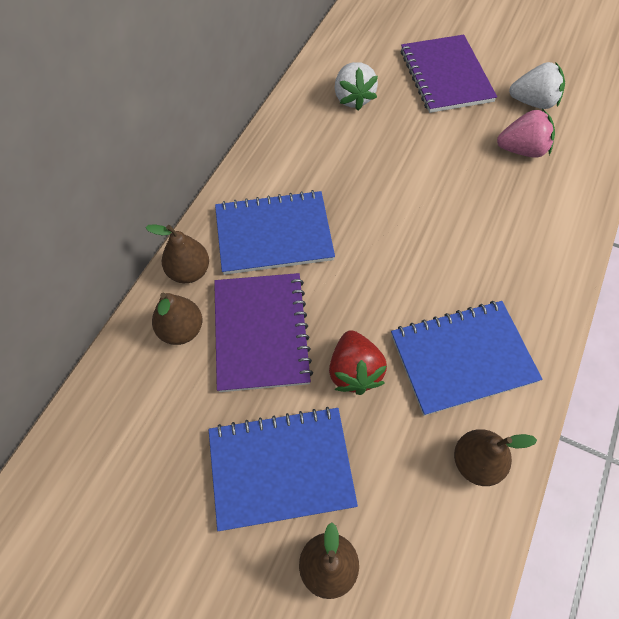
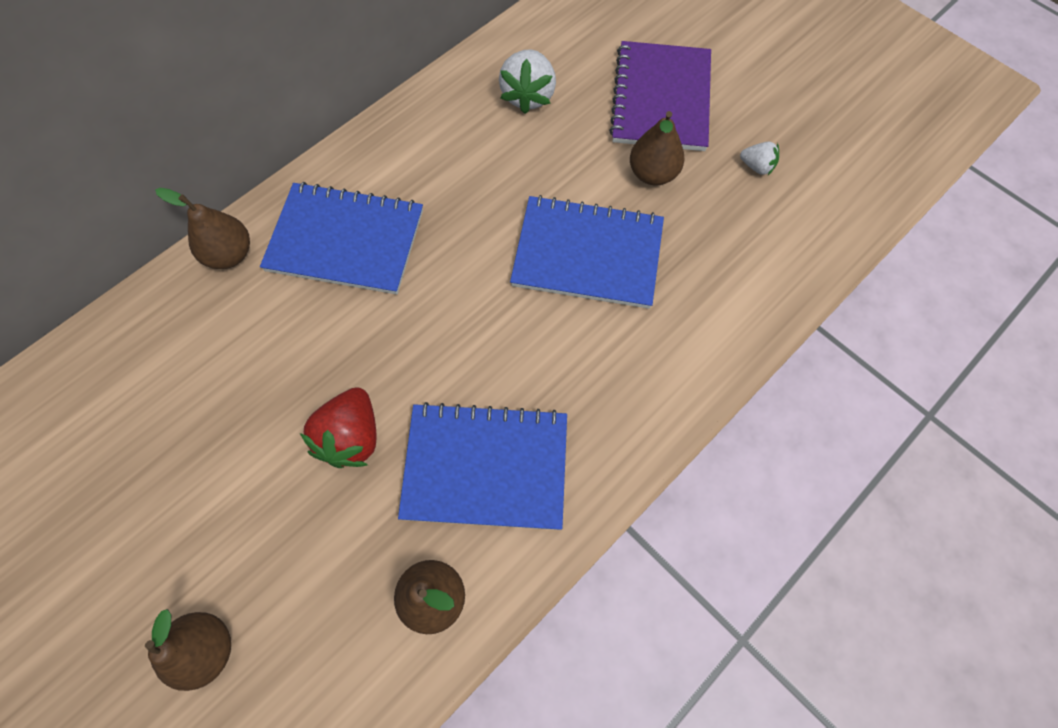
camera: 20 degrees right, 5 degrees up
brown pear [152,293,202,345] -> brown pear moved to [630,111,685,186]
blue notebook [208,407,358,531] -> blue notebook moved to [510,195,664,309]
purple notebook [214,273,313,392] -> none
pink strawberry [497,109,555,158] -> none
white strawberry [509,62,565,109] -> white strawberry [740,142,779,175], size x0.54

